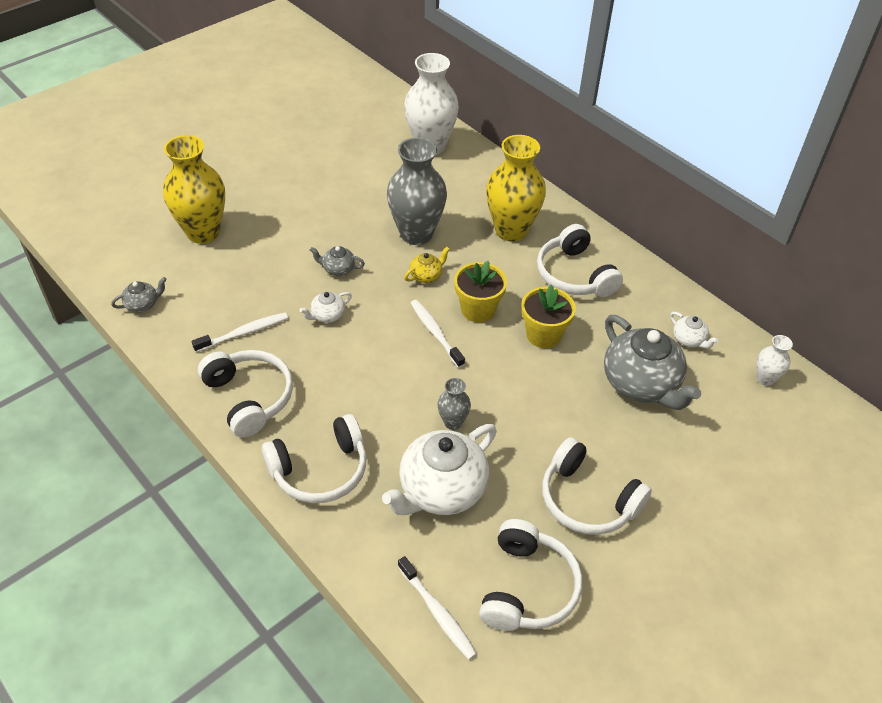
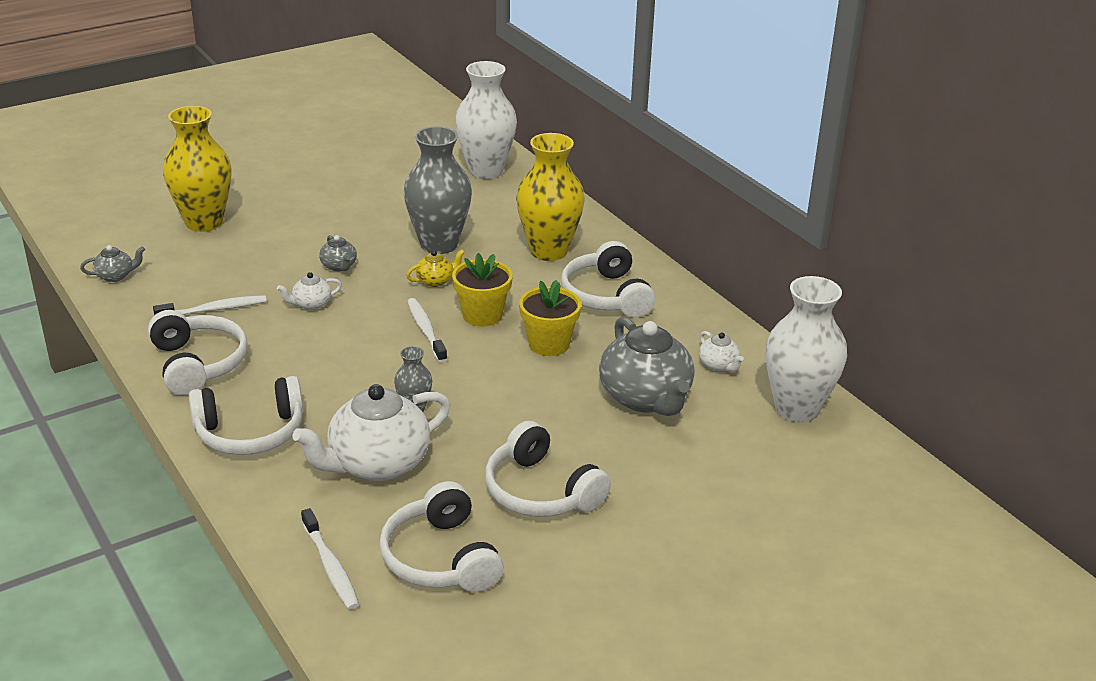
camera: 10 degrees right, 15 degrees down
grey teapot [310,246,365,276] -> grey teapot turned 135 degrees counterclockwise [319,235,357,271]
white headphones [479,519,582,631] -> white headphones turned 135 degrees clockwise [379,481,504,592]
white vase [757,335,793,386] -> white vase [766,276,847,423], size x2.11

